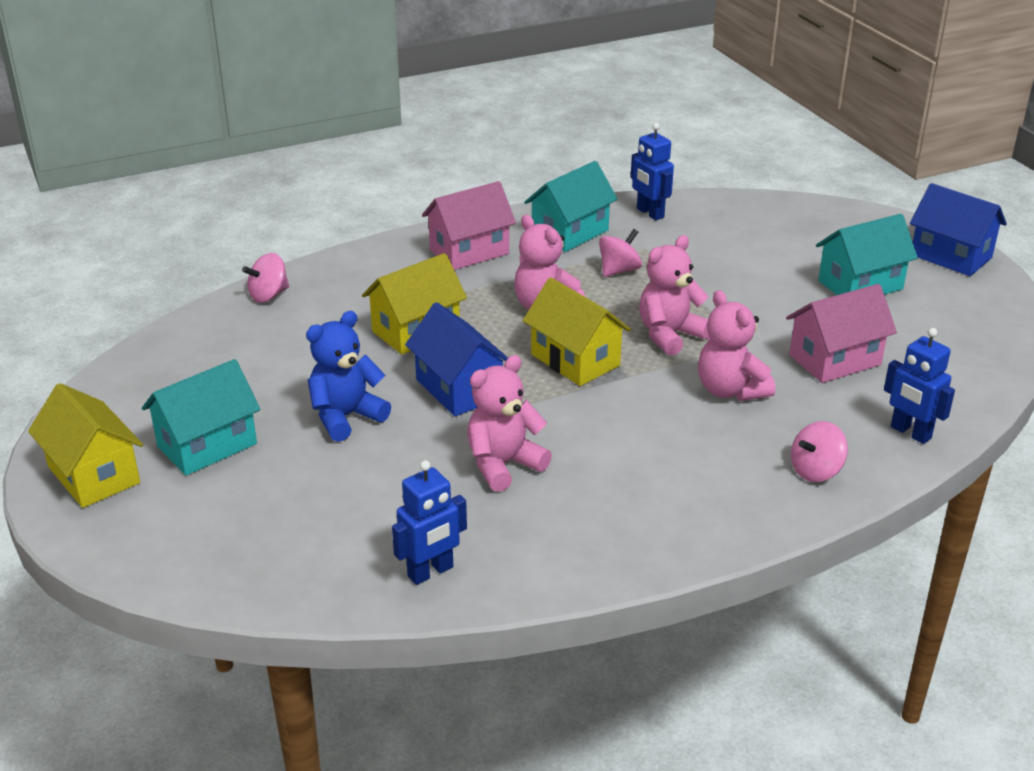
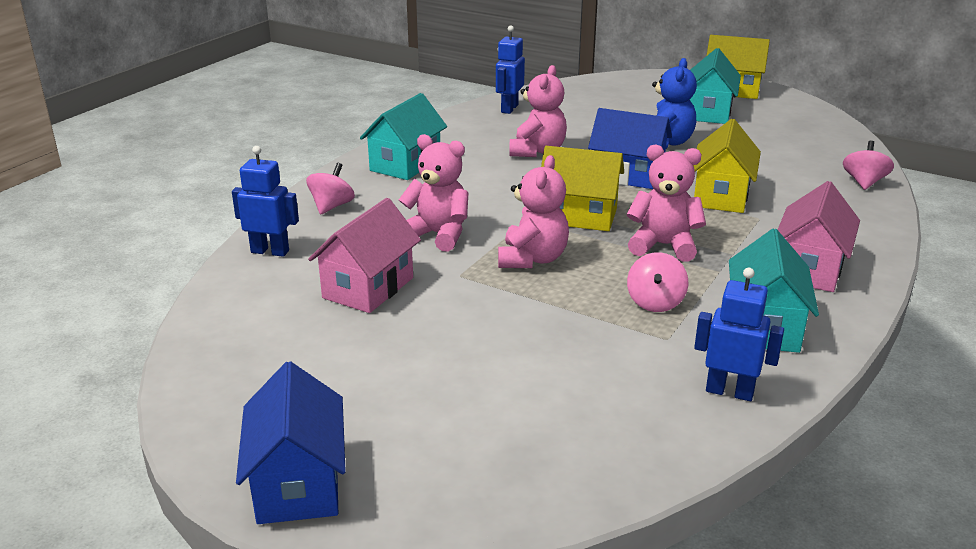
camera: 145 degrees right, 5 degrees down
turquoise house [816,214,918,295] -> turquoise house moved to [360,93,447,180]
blue house [910,183,1007,276] -> blue house turned 75 degrees clockwise [236,361,346,524]

